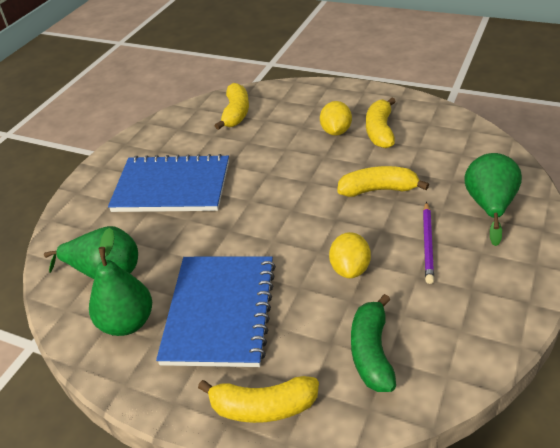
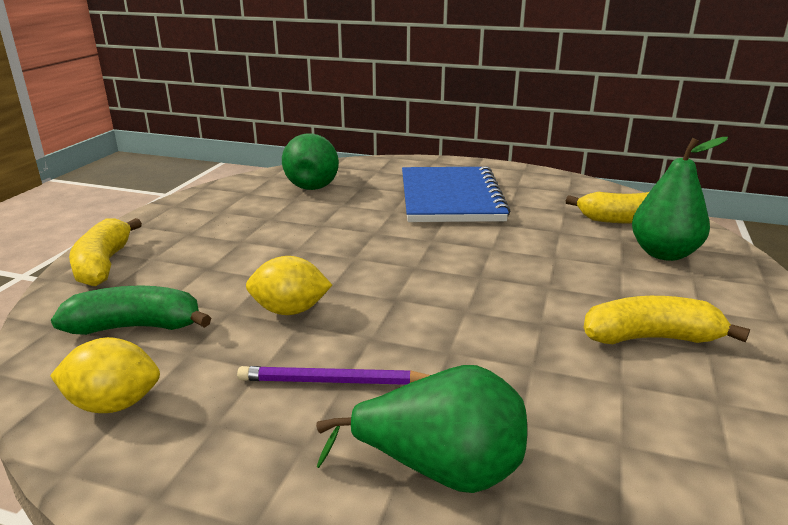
camera: 80 degrees right, 15 degrees down
green pear [89,228,152,336] -> green pear moved to [632,137,728,261]
blue notebook [156,256,276,367] -> none
yellow lemon [320,101,352,135] -> yellow lemon moved to [50,337,160,413]
yellow banana [337,166,429,197] -> none

